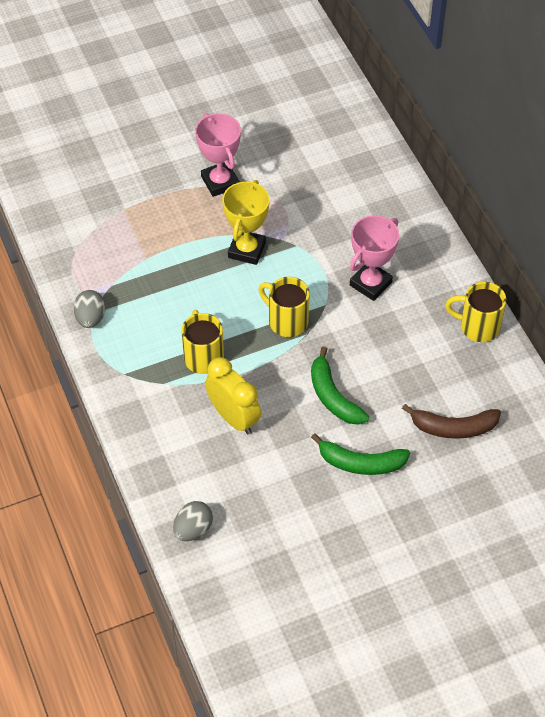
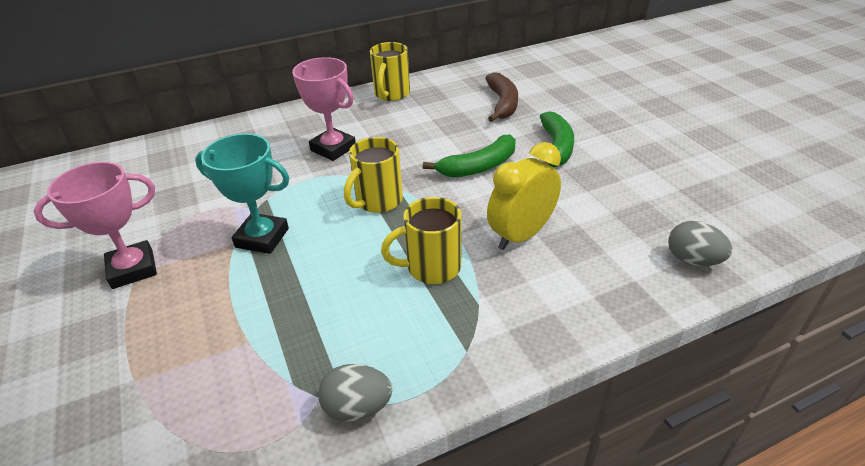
camera: 90 degrees left, 15 degrees down
yellow trophy [222,180,269,265] -> turquoise trophy [195,133,290,254]

